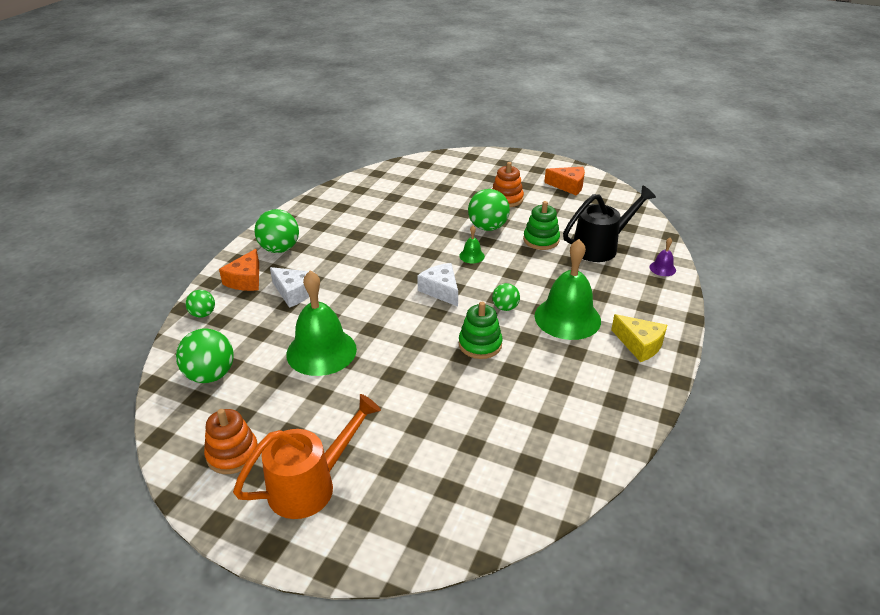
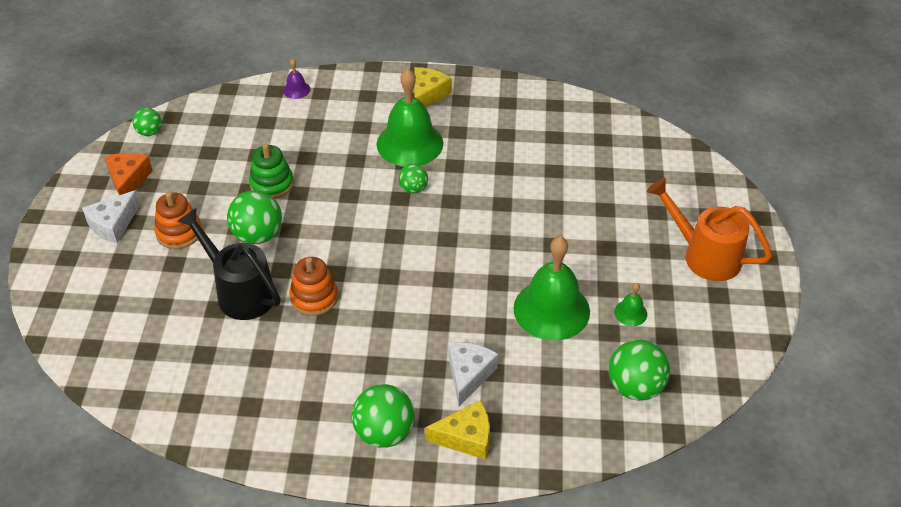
camera: 110 degrees left, 10 degrees up
green ball [186,290,215,318] -> green ball moved to [132,108,162,136]
orange stacking toy [204,409,258,474] -> orange stacking toy moved to [289,257,338,316]
orange cheese [219,249,259,291] -> yellow cheese [425,400,490,460]
white cheese [417,263,458,307] -> white cheese moved to [82,190,140,244]
green bell [459,226,485,263] -> green bell moved to [614,283,647,326]
green stacking toy [459,302,503,359] -> none
black watering can [563,185,656,262] -> black watering can moved to [177,208,281,320]

